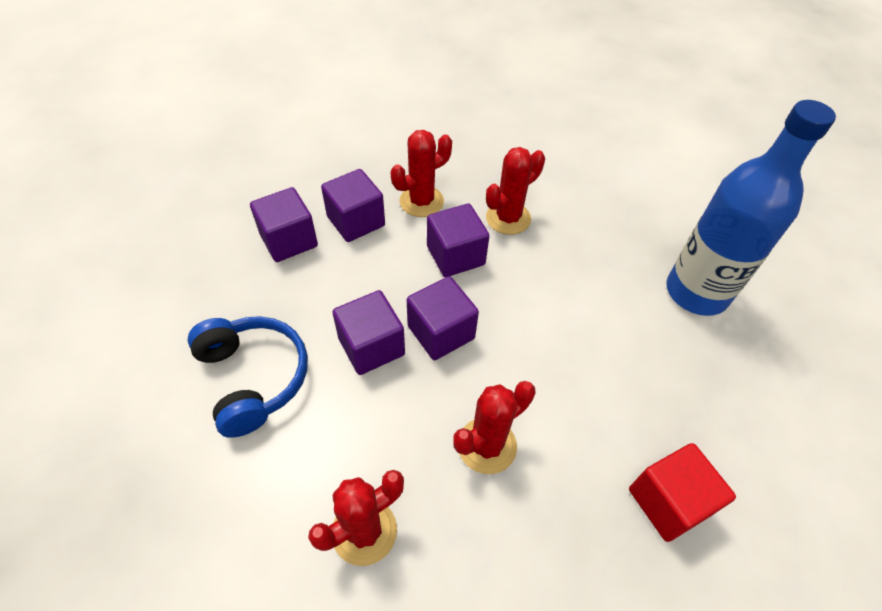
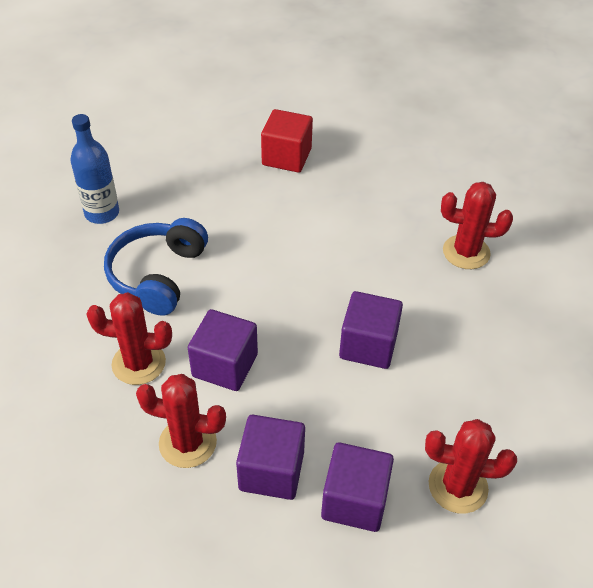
camera: 135 degrees left, 5 degrees down
blue headphones [187,316,308,438] -> blue headphones moved to [104,218,208,316]
purple cube [407,276,479,360] -> none
red cactus [453,381,536,474] -> red cactus moved to [425,419,517,514]
blue bottle [666,100,836,316] -> blue bottle [71,114,119,224], size x0.59

